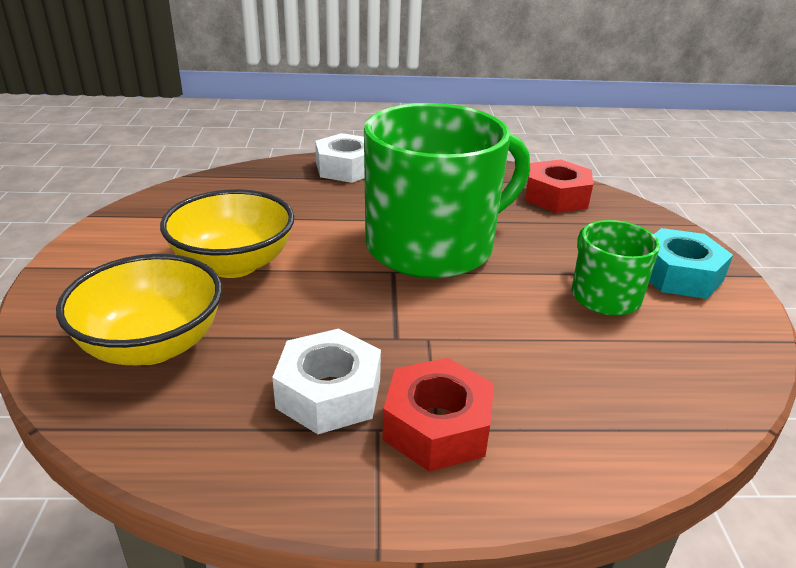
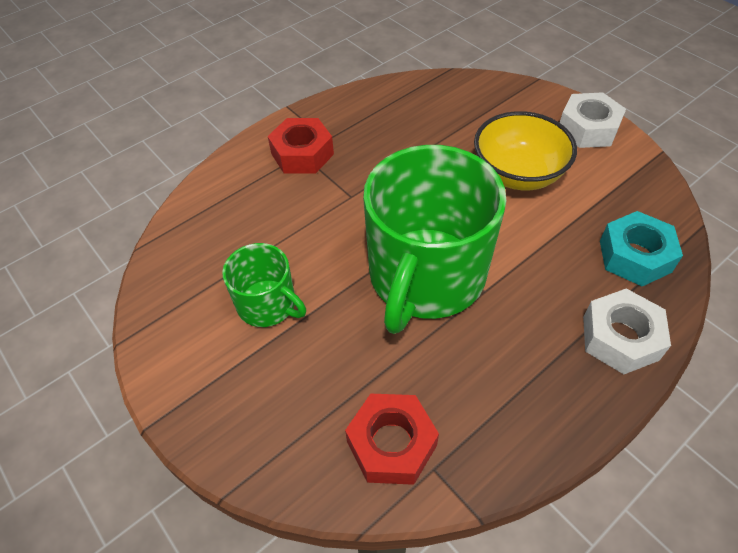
camera: 145 degrees right, 20 degrees up
yellow bowl [56,254,222,365] -> none
white nut [272,329,381,434] -> white nut moved to [560,92,626,148]
turquoise nut [649,228,733,299] -> turquoise nut moved to [600,211,683,286]

